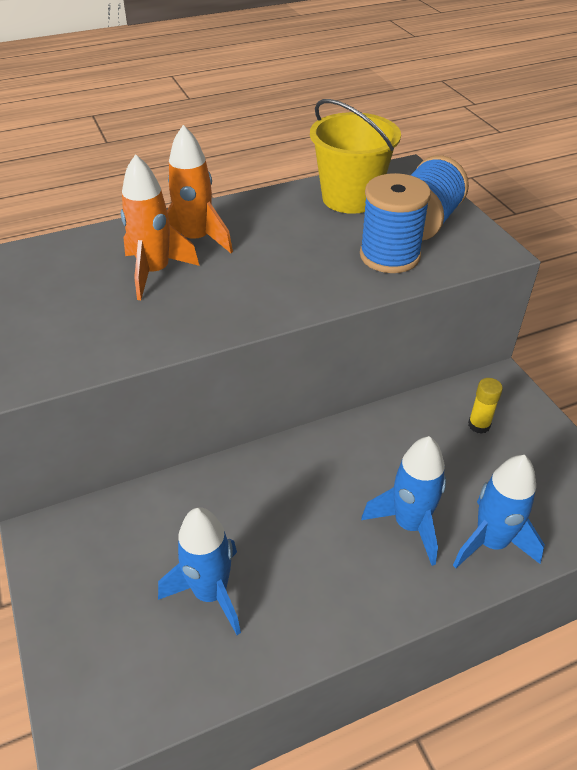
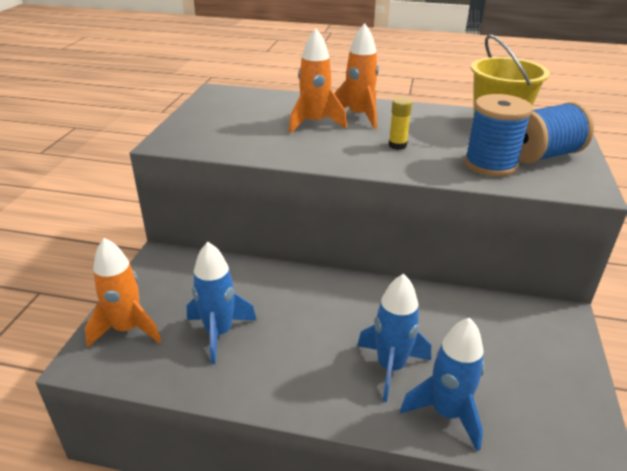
camera: 35 degrees right, 10 degrees down
yellow glue stick [468,378,503,434] -> yellow glue stick moved to [389,97,412,150]
none -> orange rocket [85,238,161,347]

